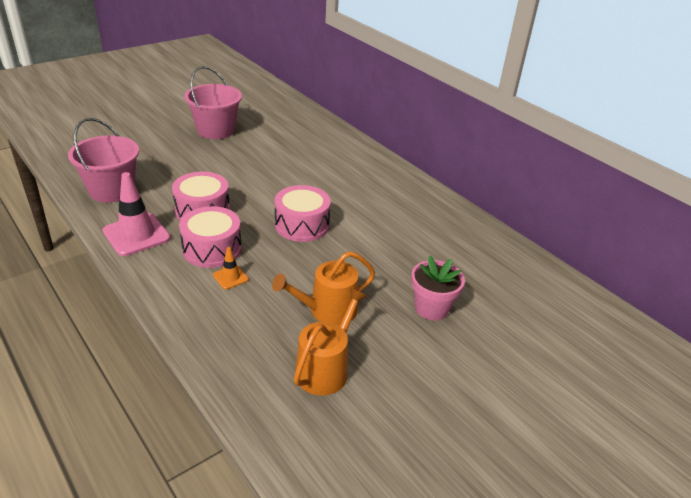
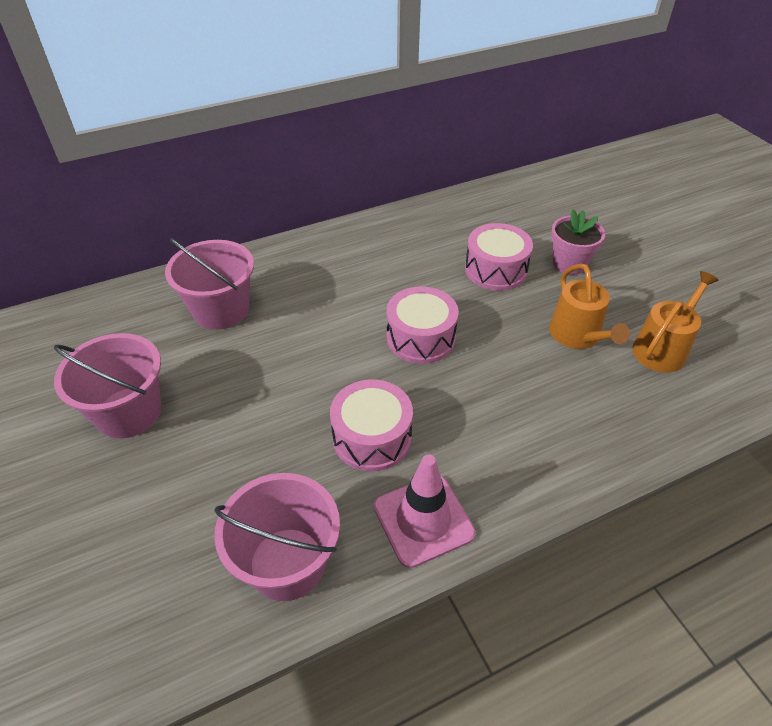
camera: 75 degrees left, 10 degrees up
pink drum [179,206,242,268] -> pink drum moved to [465,223,533,291]
orange traffic cone [213,247,249,289] -> none
orange watering can [294,288,367,395] -> orange watering can turned 90 degrees clockwise [632,271,719,373]
none -> pink bucket [165,238,254,330]

